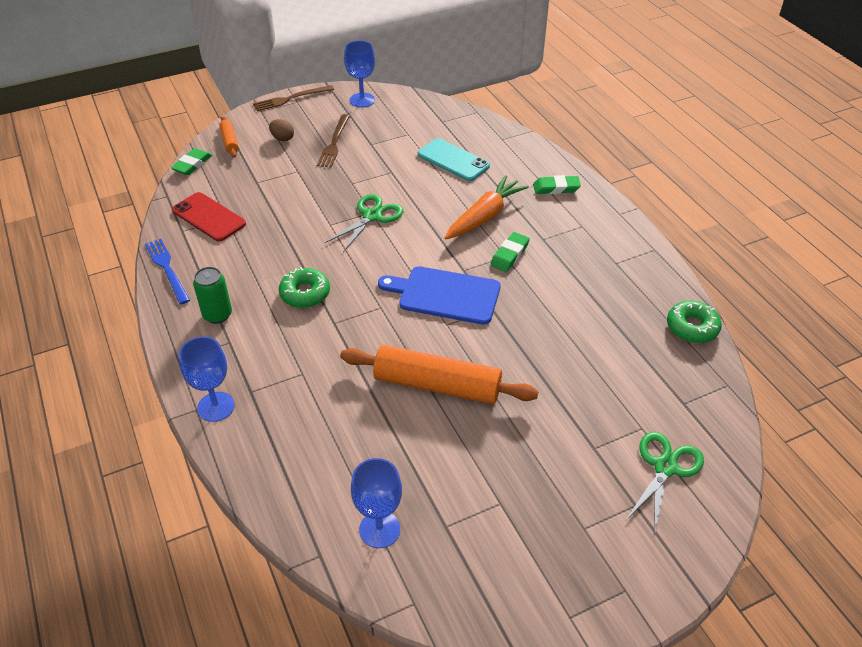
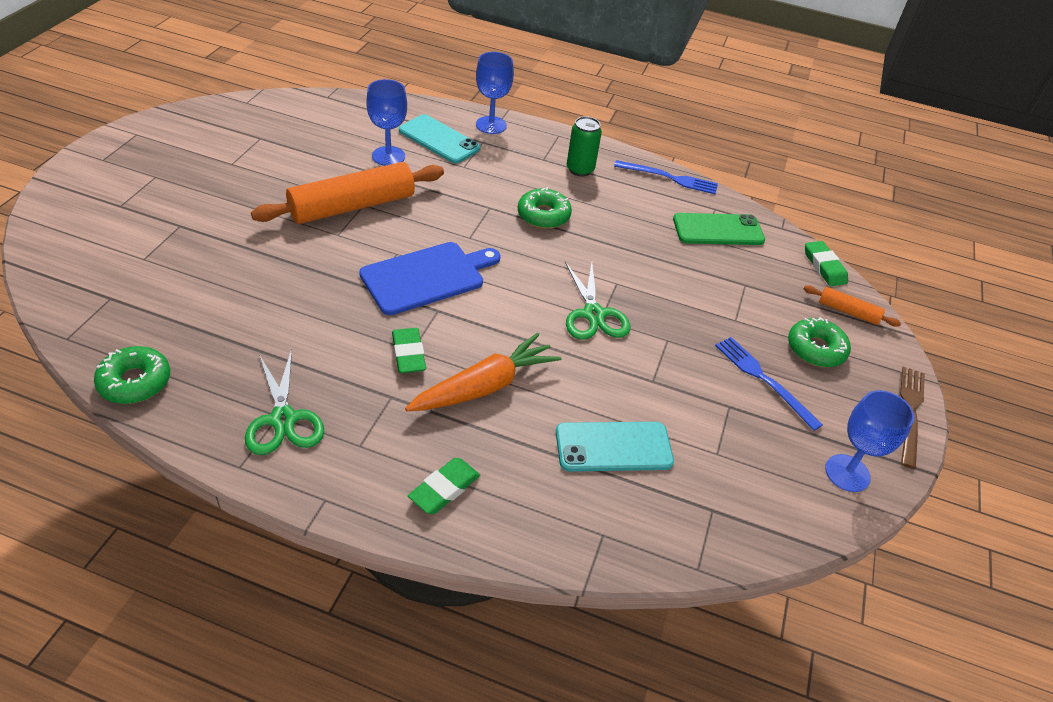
camera: 130 degrees right, 0 degrees up
red phone [172,192,246,242] -> green phone [673,213,765,245]
brown egg [269,119,294,141] -> green donut [788,317,851,367]
brown fork [317,114,350,168] -> blue fork [715,337,823,431]
blue goblet [351,458,402,548] -> blue goblet moved to [366,79,407,166]
orange carrot [445,175,529,239] -> orange carrot turned 120 degrees counterclockwise [405,333,562,411]
green scissors [625,432,704,535] -> green scissors moved to [245,349,324,455]
none -> turquoise phone [399,114,481,164]

